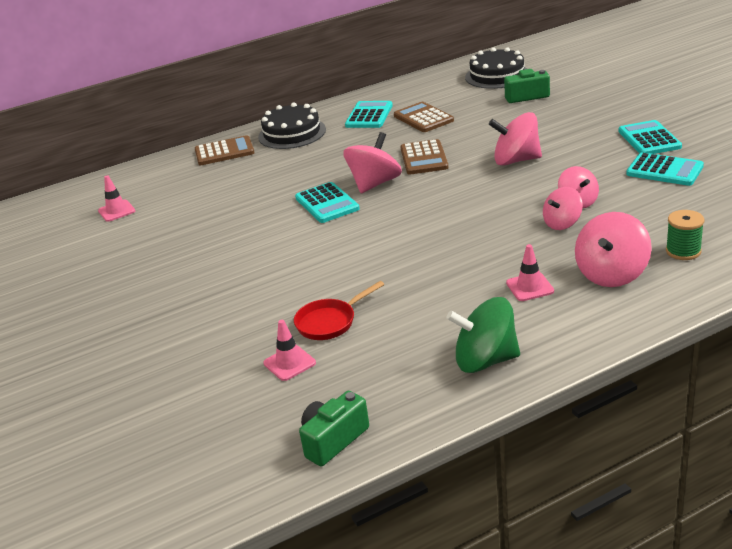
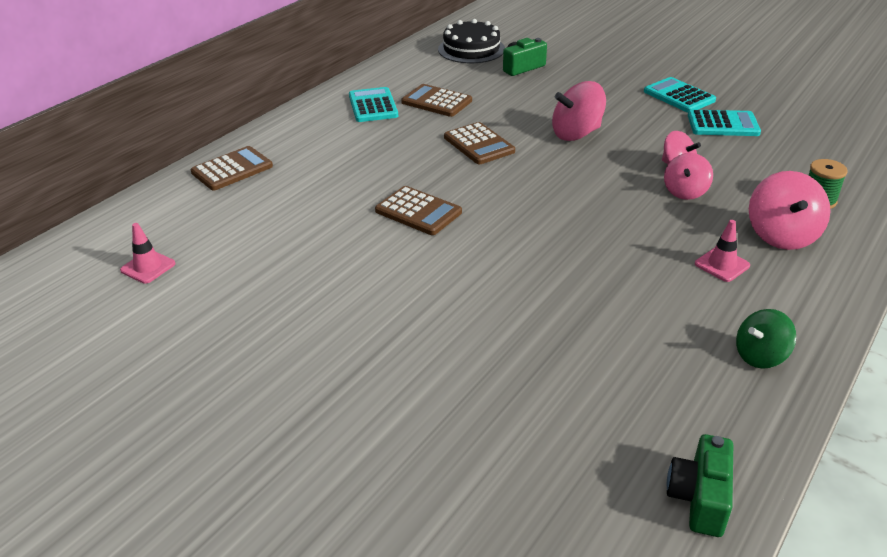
camera: 30 degrees left, 5 degrees up
black cake [258,102,326,149] -> none
pink traffic cone [263,320,316,381] -> none
red pan [294,281,385,340] -> none
turquoise calculator [295,182,360,223] -> brown calculator [375,186,462,235]
pink spinning top [343,132,402,193] -> none
green spinning top [446,297,520,373] -> green spinning top [736,309,796,369], size x0.65

